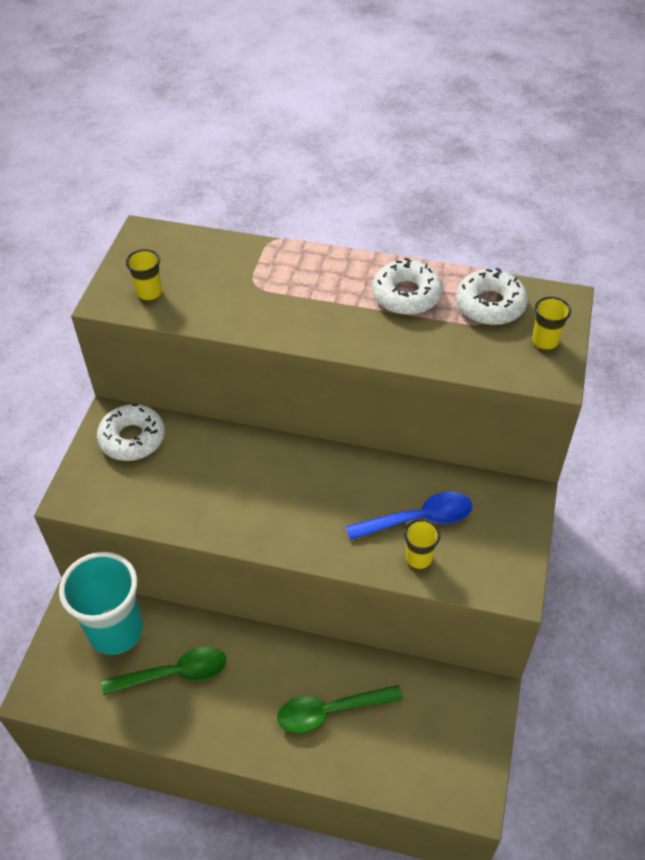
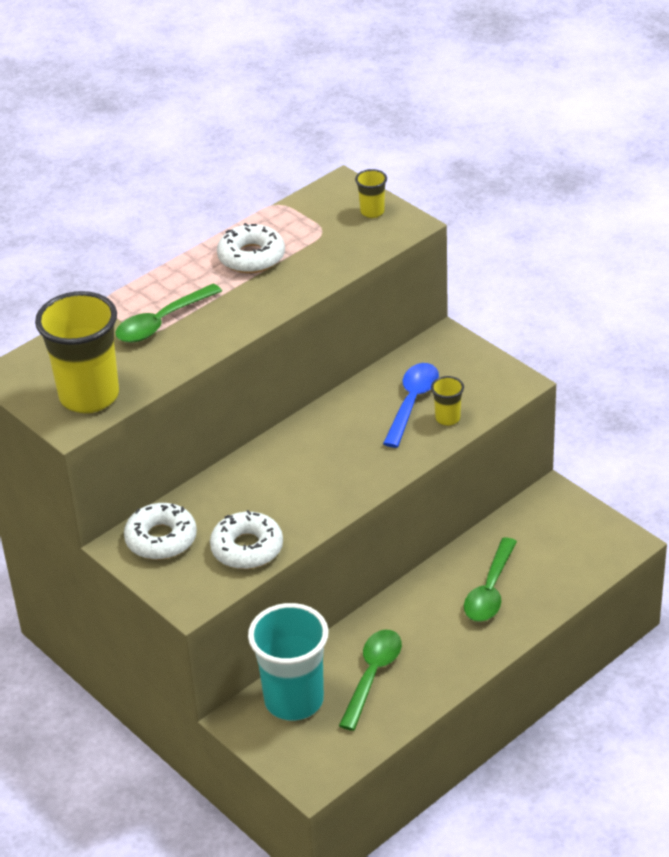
camera: 55 degrees left, 10 degrees down
yellow cup [126,249,162,300] -> yellow cup [35,291,119,413], size x2.26
white donut [456,268,528,325] -> white donut moved to [210,510,283,569]
none -> green spoon [115,284,222,343]

